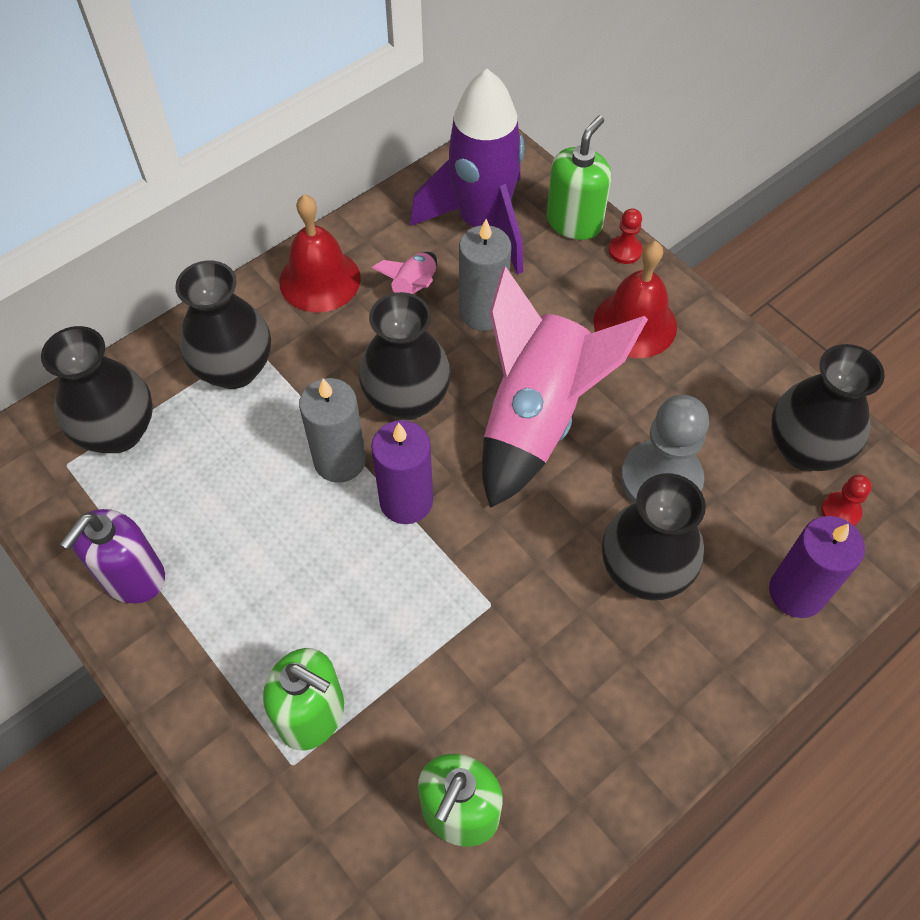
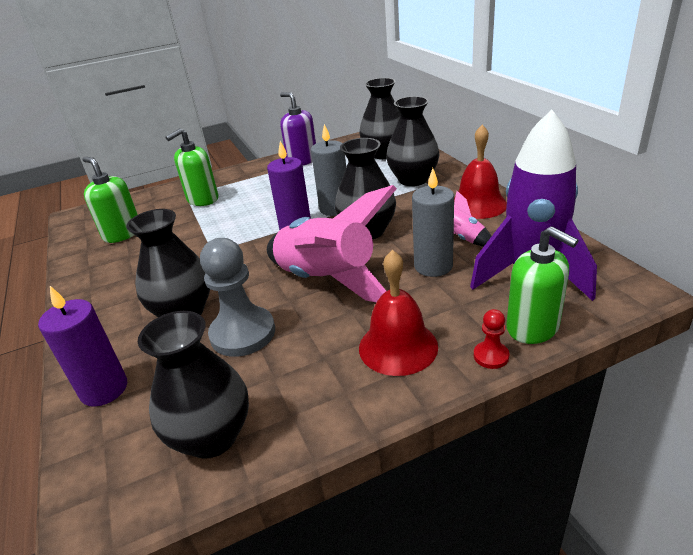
camera: 110 degrees right, 25 degrees down
red pawn [821,474,872,526] -> none

